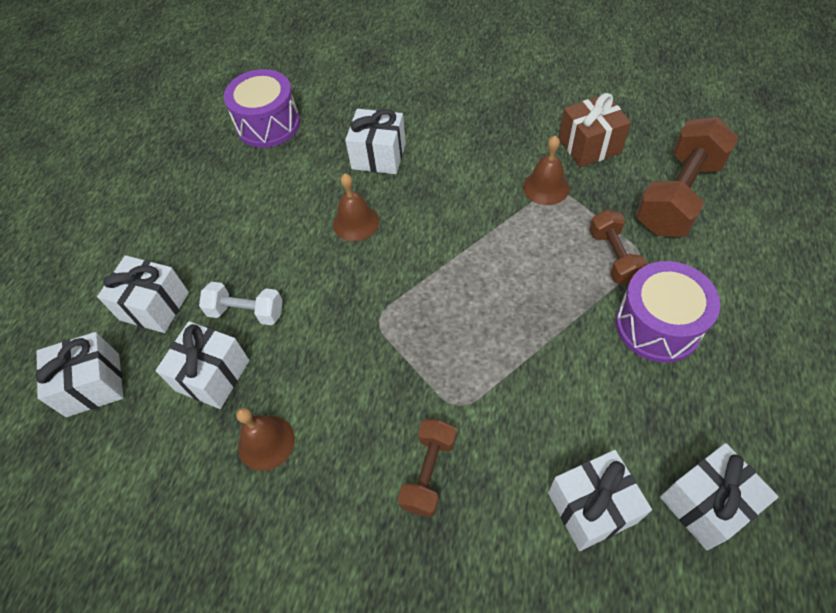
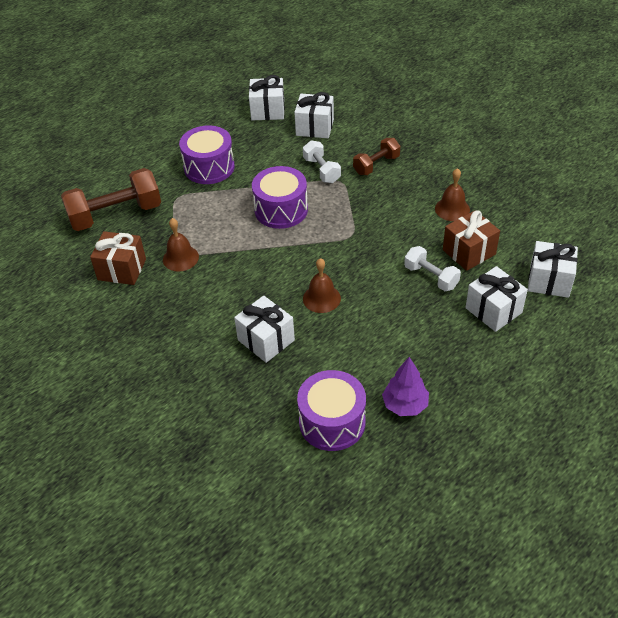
camera: 150 degrees left, 10 degrees down
white gift [155,321,250,409] -> brown gift [443,210,500,271]
brown dumbbell [589,210,648,285] -> none
none -> purple drum [252,166,308,229]
none -> white dumbbell [303,140,341,183]
none -> purple tree [382,357,429,416]

